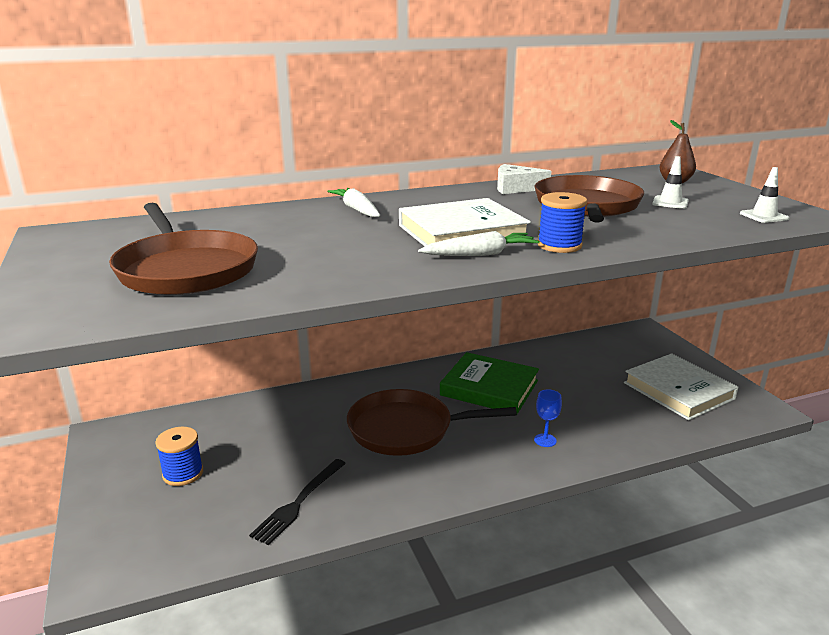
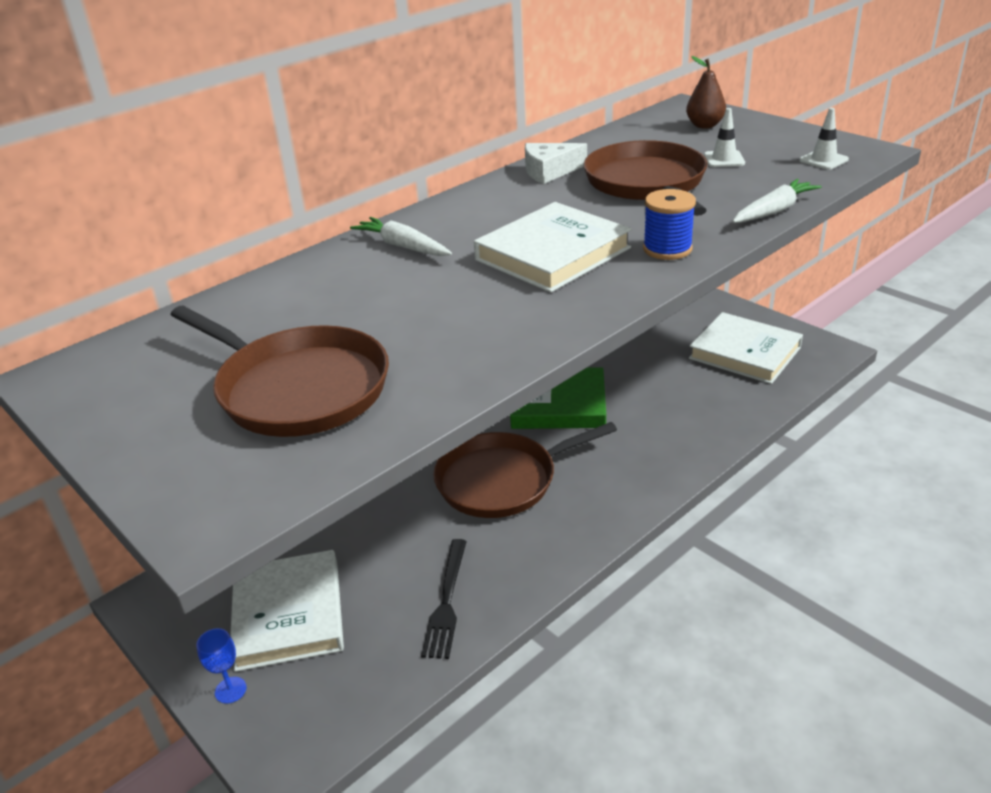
camera: 20 degrees left, 10 degrees up
blue spool [155,427,203,486] -> white book [230,550,344,672]
white carrot [418,231,540,256] -> white carrot moved to [732,179,822,223]
blue goblet [534,389,562,447] -> blue goblet moved to [196,628,247,704]

